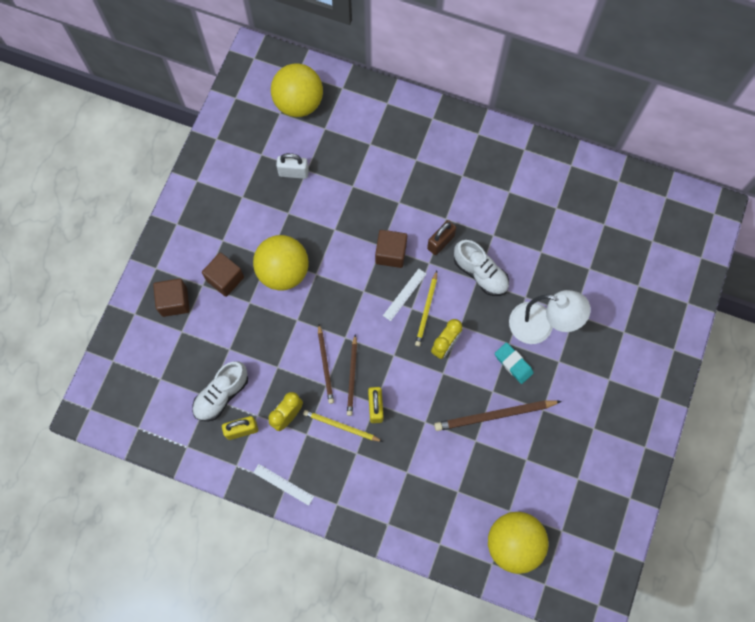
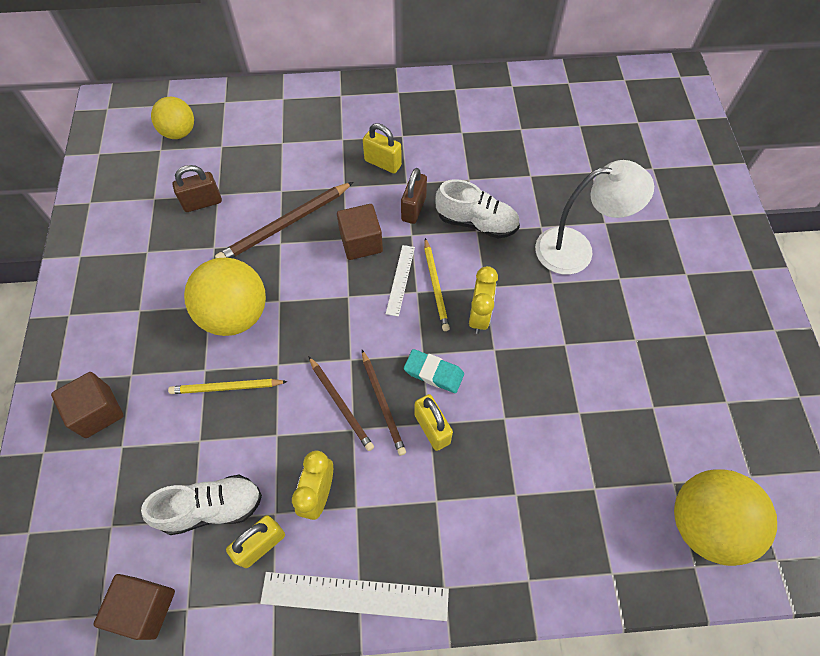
camera: 25 degrees left, 10 degrees down
white shoe [192,361,248,421] -> white shoe turned 120 degrees counterclockwise [141,475,262,535]
brown cube [202,252,244,297] -> brown cube moved to [93,574,175,640]
white ruler [253,464,314,506] -> white ruler [260,572,449,621], size x1.81
yellow ball [271,63,323,117] -> yellow ball [151,97,194,139], size x0.62
white padlock [276,153,309,179] -> brown padlock [172,165,222,212]
yellow pencil [303,410,383,442] -> yellow pencil moved to [168,379,288,394]
brown pencil [434,400,561,431] -> brown pencil moved to [215,182,353,258]
turquoise eraser [495,343,534,384] -> turquoise eraser moved to [404,349,464,393]
none -> yellow padlock [363,123,402,174]

